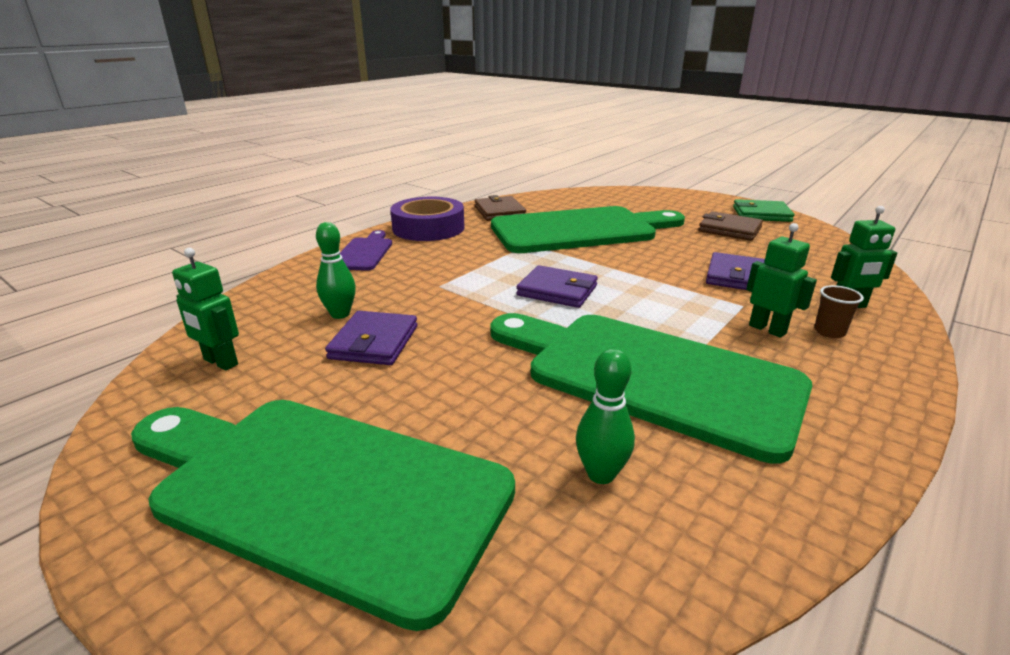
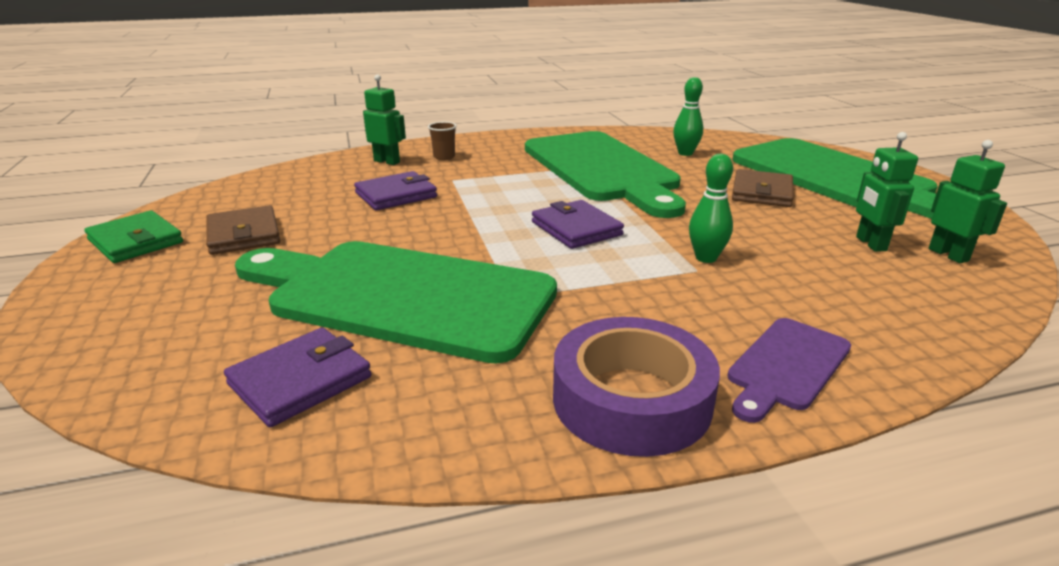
camera: 145 degrees left, 0 degrees up
green bowling pin [316,222,356,319] -> green bowling pin moved to [689,154,733,263]
purple wallet [325,311,417,365] -> purple wallet moved to [224,328,371,427]
brown wallet [474,195,526,221] -> brown wallet moved to [732,169,794,207]
green robot [746,223,817,338] -> green robot moved to [856,132,918,252]

